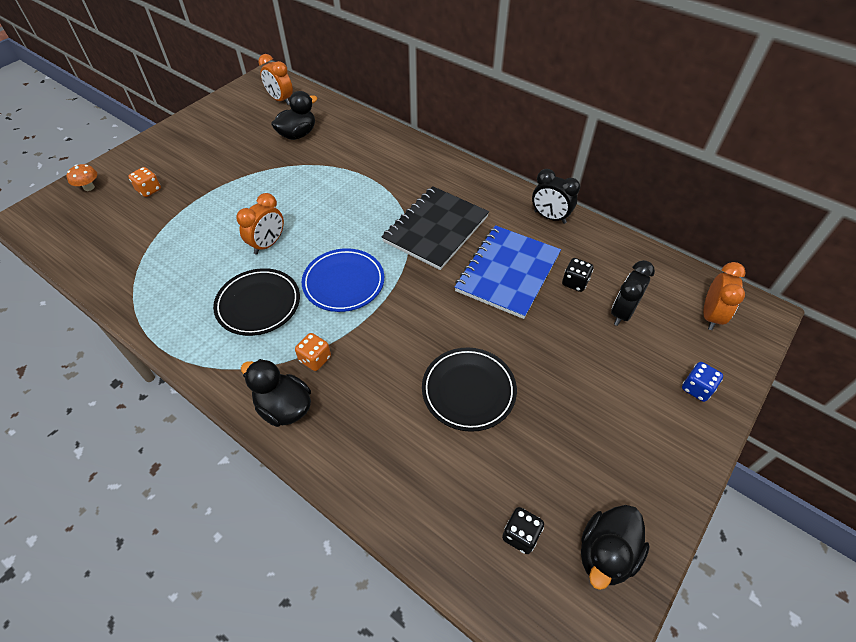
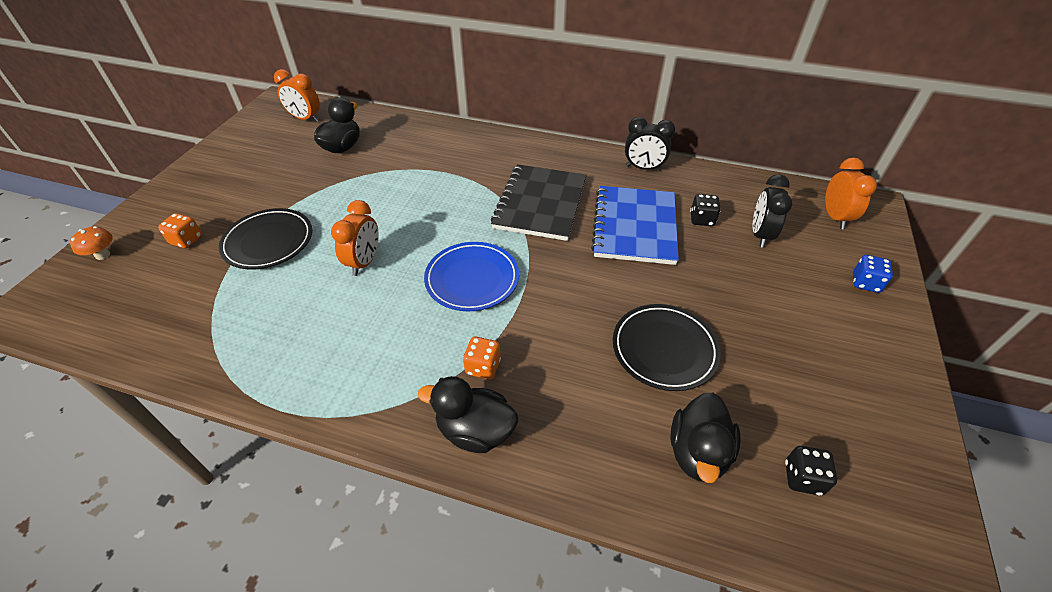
camera: 20 degrees left, 5 degrees down
black plate [213,268,300,336] -> black plate moved to [219,208,312,269]
black duck [581,505,649,590] -> black duck moved to [670,393,741,483]

